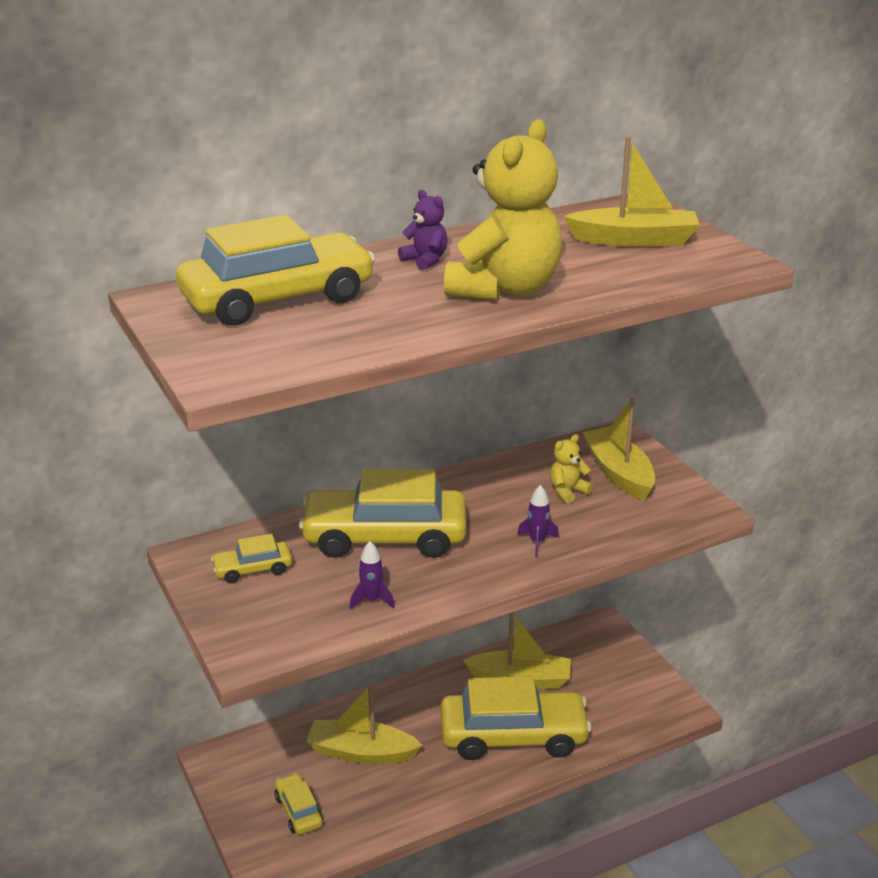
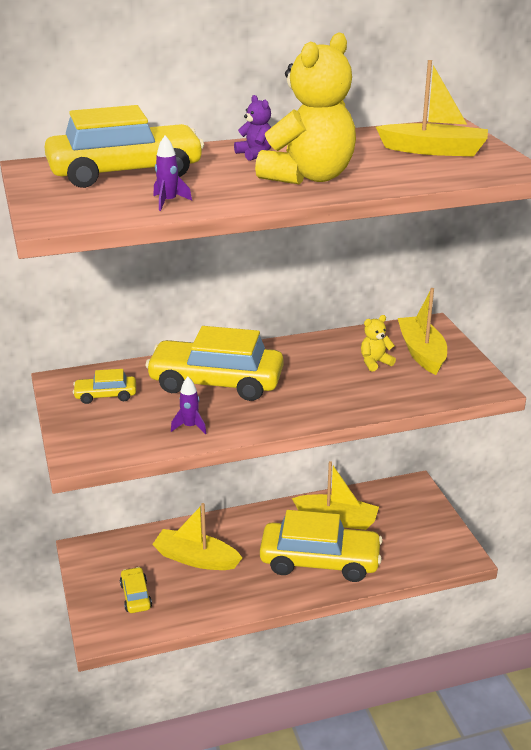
camera: 10 degrees right, 0 degrees up
purple rocket [517,485,559,557] -> purple rocket moved to [154,135,192,211]

